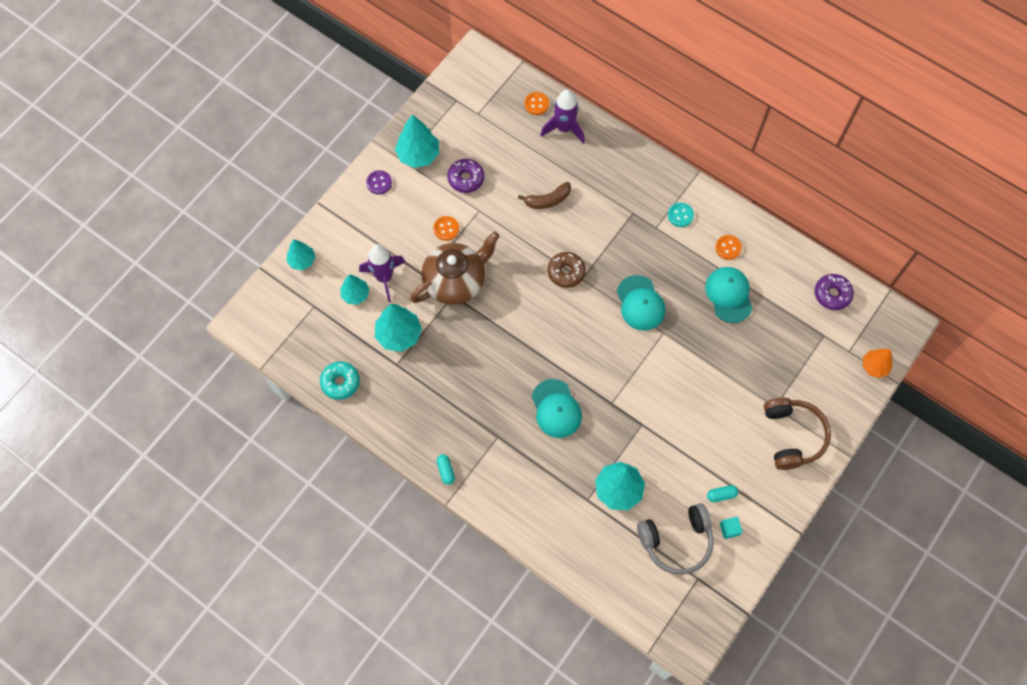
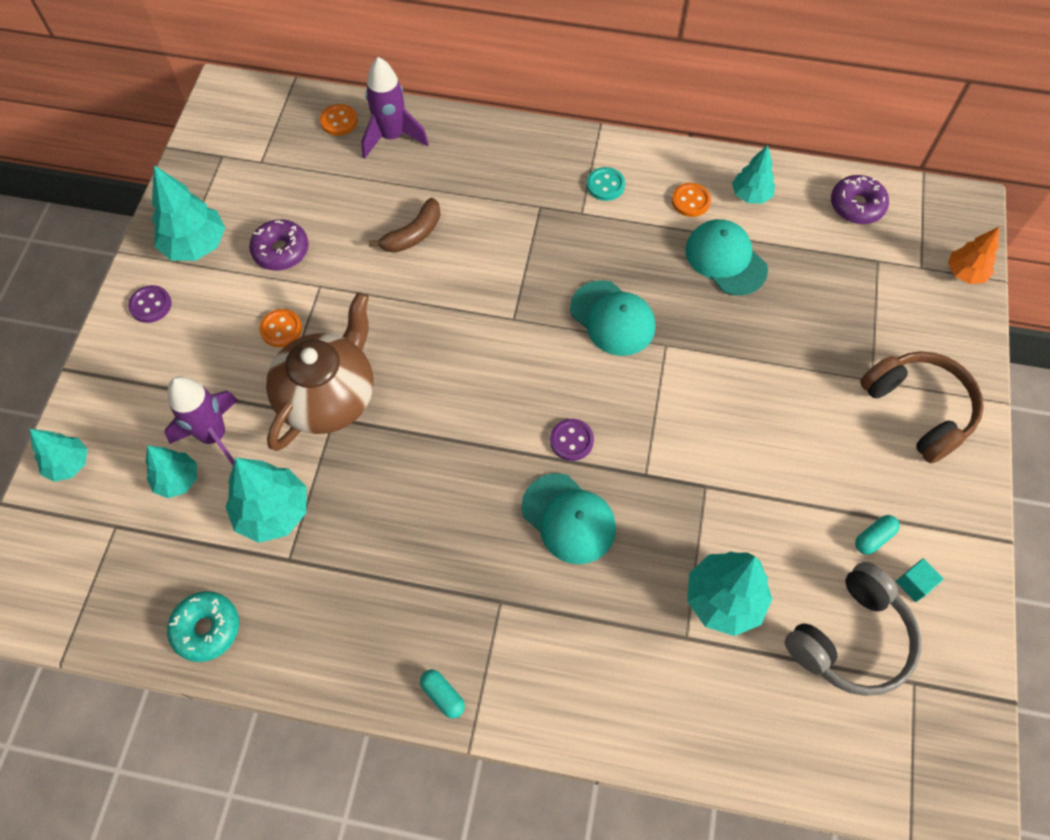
camera: 25 degrees left, 5 degrees down
brown donut [548,252,586,288] -> none
none -> purple button [550,419,594,461]
none -> turquoise tree [732,145,775,204]

